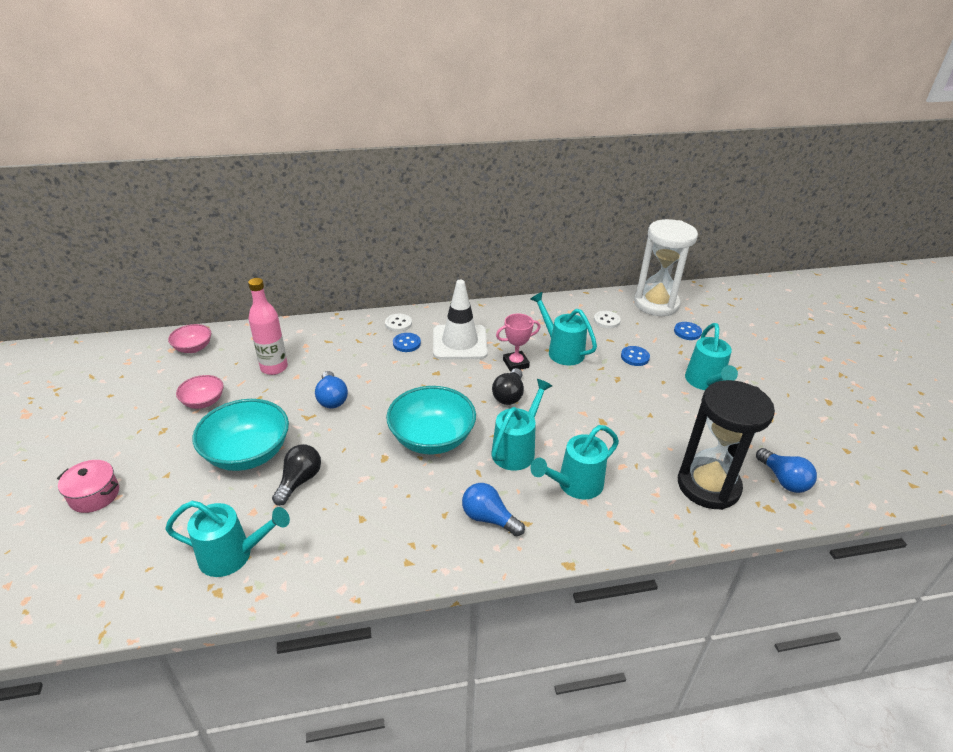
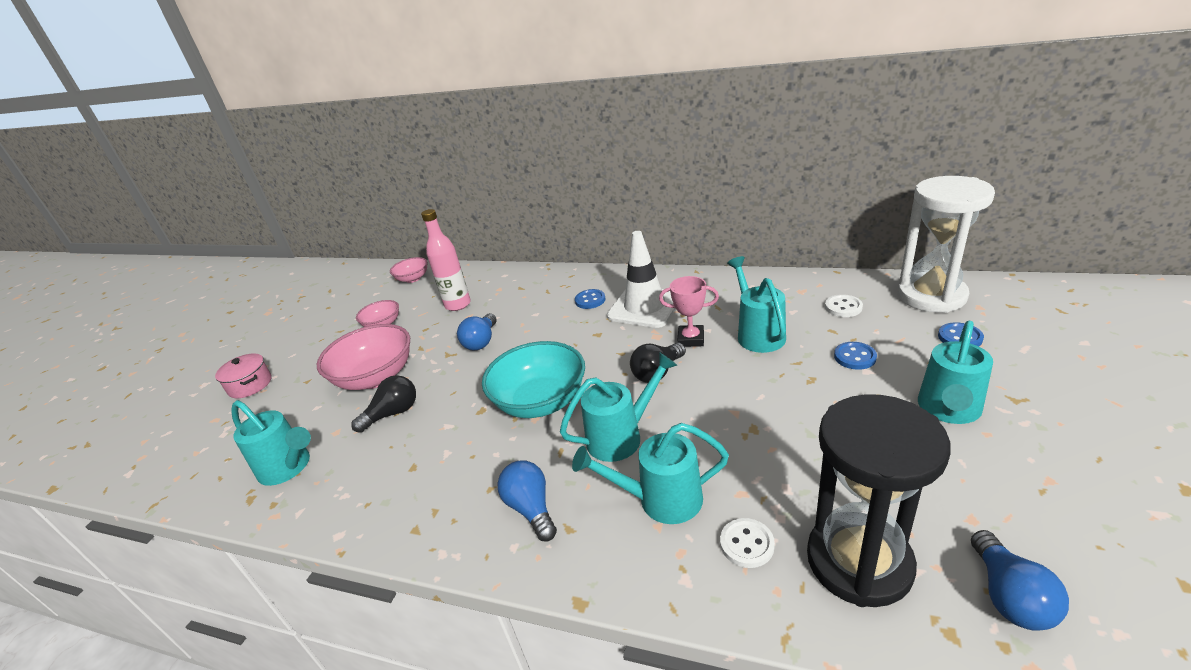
camera: 35 degrees right, 5 degrees down
turquoise bowl [192,399,289,471] -> pink bowl [317,324,410,390]
white button [385,314,412,332] -> white button moved to [720,518,775,568]

